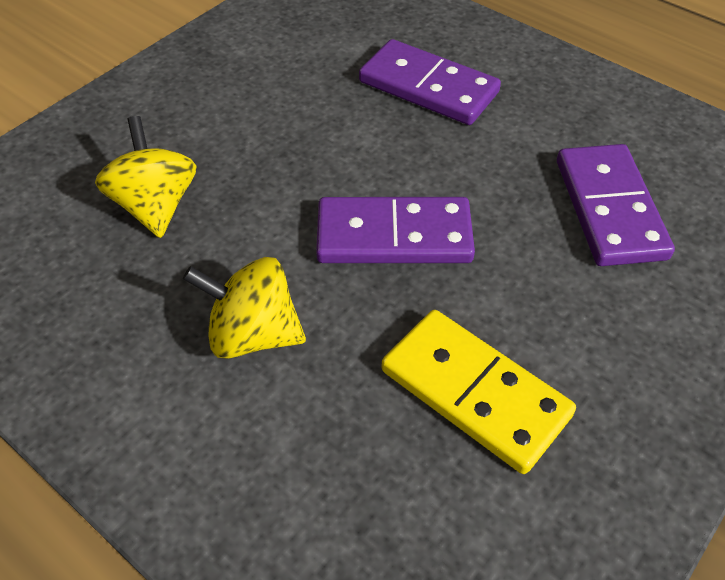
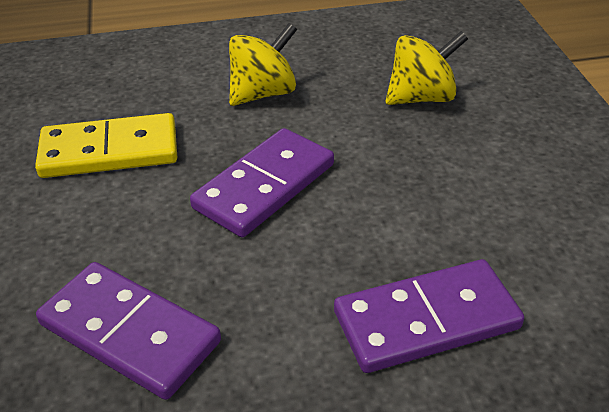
camera: 130 degrees right, 10 degrees down
yellow spinning top [95,116,196,238] -> yellow spinning top turned 45 degrees counterclockwise [385,31,468,105]

